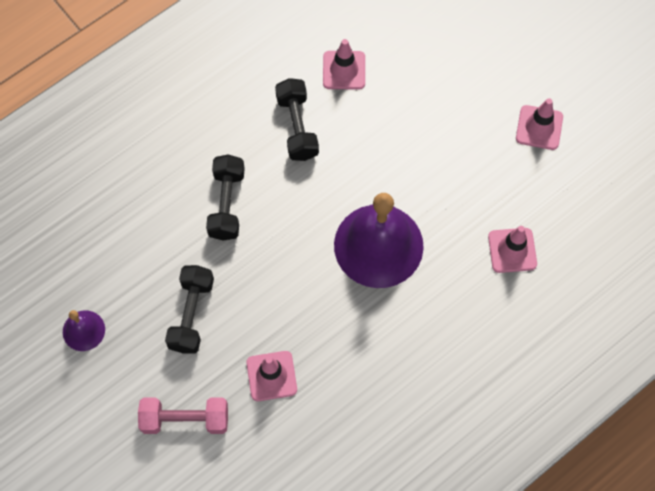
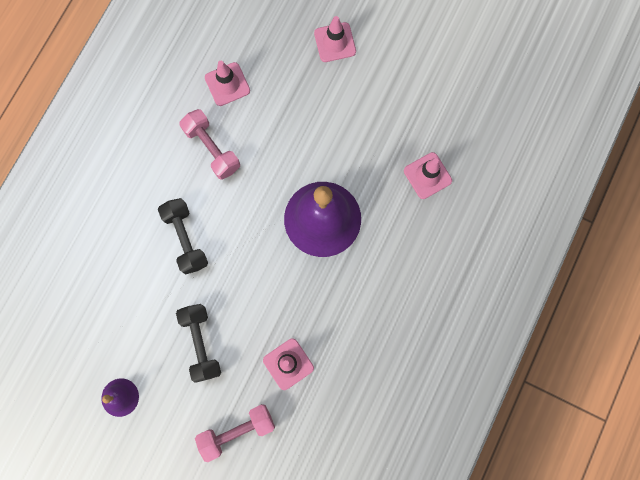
camera: 25 degrees left, 10 degrees up
black dumbbell [275,78,319,161] -> pink dumbbell [179,109,240,180]
pink traffic cone [516,98,563,150] -> pink traffic cone moved to [314,16,356,62]

